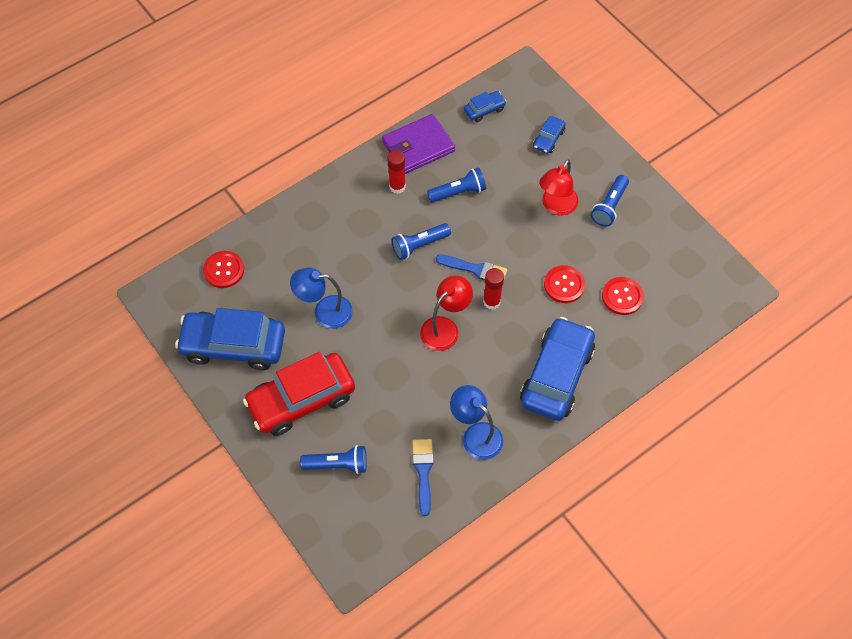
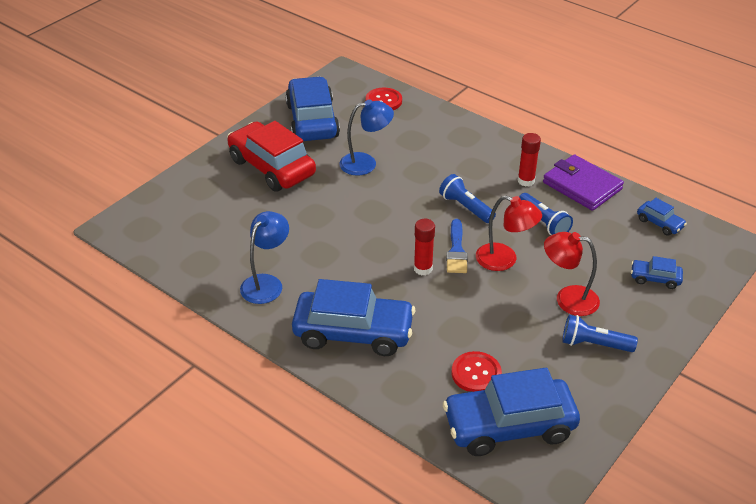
camera: 75 degrees right, 20 degrees down
blue lamp [290,268,353,329] -> blue lamp turned 90 degrees clockwise [339,99,394,176]
blue flashlight [300,445,367,474] -> none
blue brush [412,439,434,516] -> none
red lamp [420,275,473,351] -> red lamp moved to [476,195,542,271]
red button [544,265,585,303] -> none
none -> blue car [443,368,580,456]

